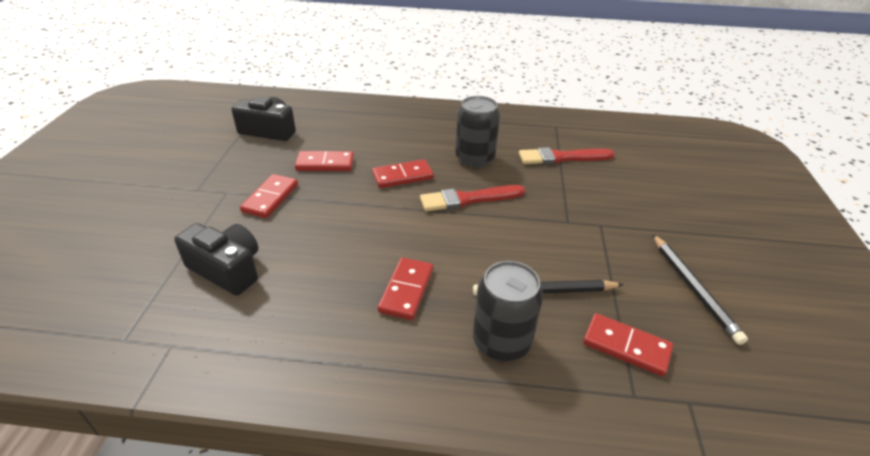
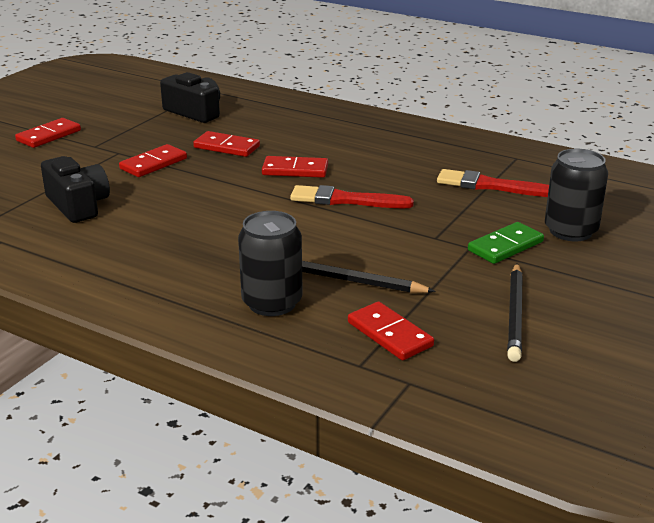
camera: 25 degrees right, 10 degrees down
red domino [378,257,433,320] -> red domino moved to [15,118,81,148]
black can [455,96,500,167] -> black can moved to [545,149,608,241]
none -> green domino [468,222,544,264]

